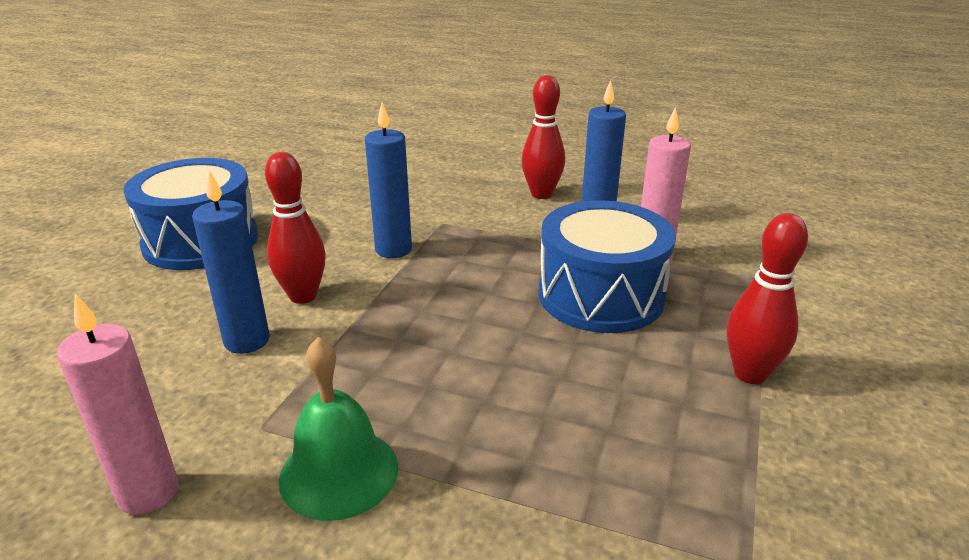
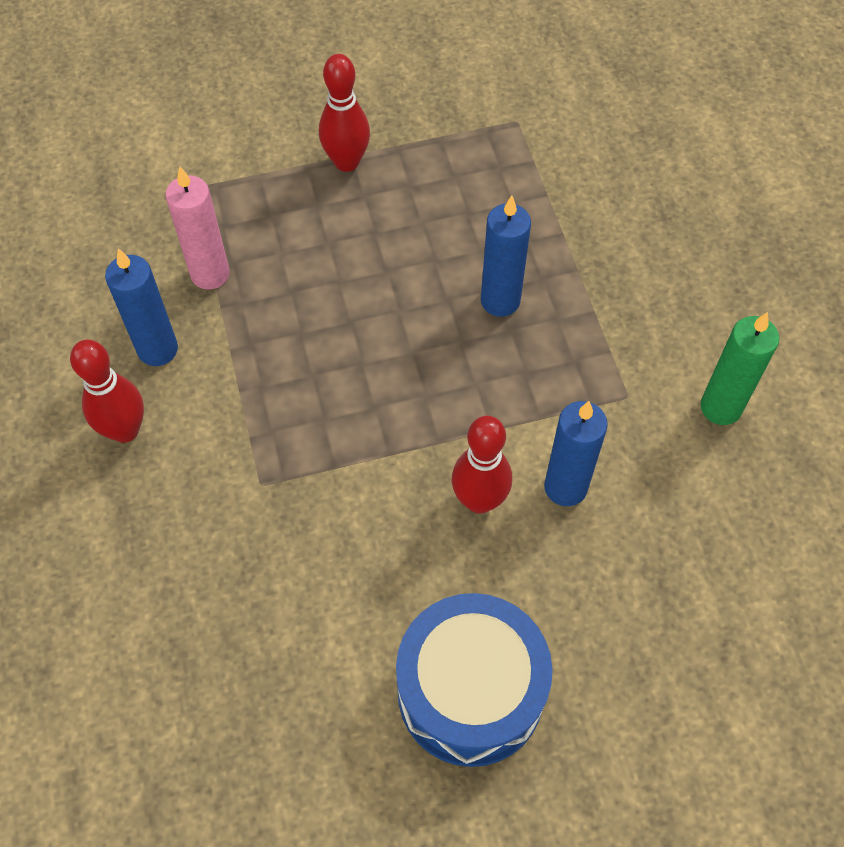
camera: 125 degrees left, 30 degrees up
pink candle [57,293,178,515] -> green candle [701,312,779,425]
green bell [279,337,398,521] -> none
blue candle [365,102,412,258] -> blue candle moved to [481,196,531,317]
blue drum [538,200,676,333] -> none

